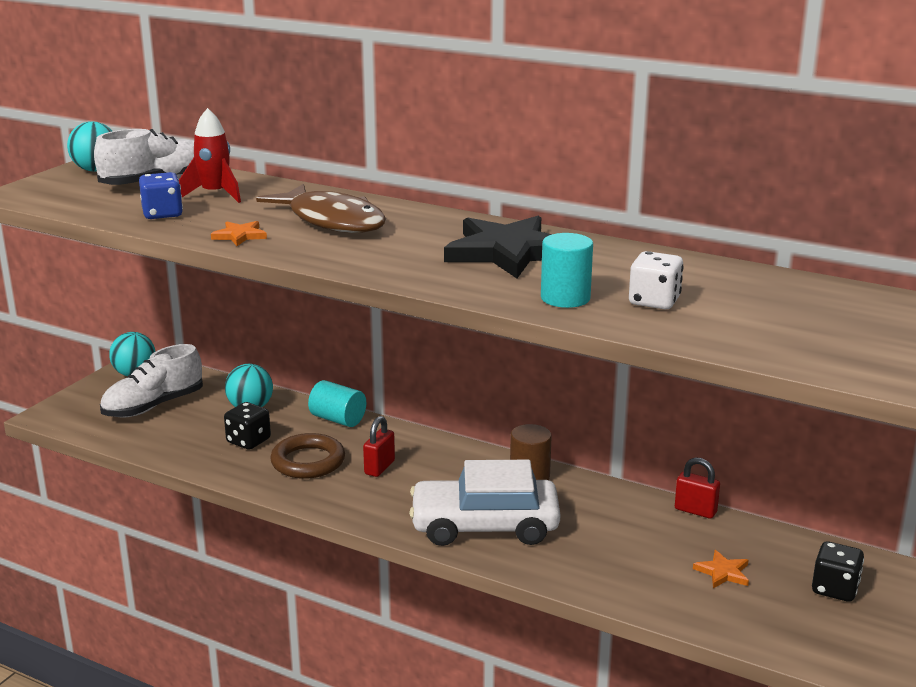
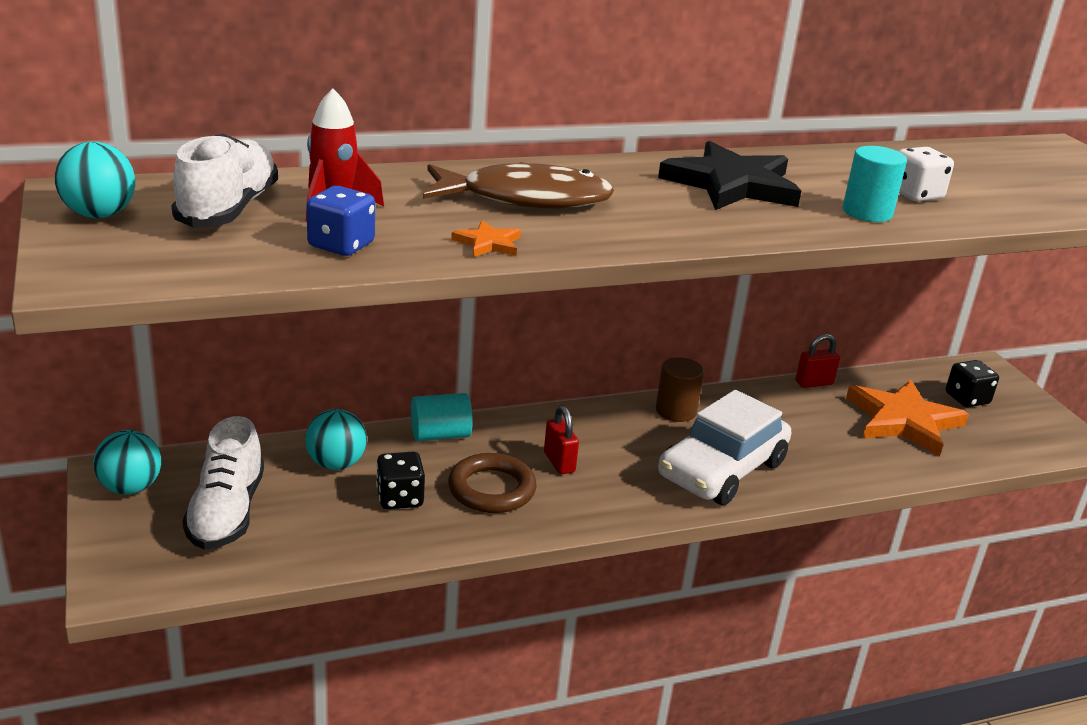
camera: 50 degrees left, 5 degrees up
orange star [693,550,749,588] -> orange star [846,380,969,457], size x2.32

